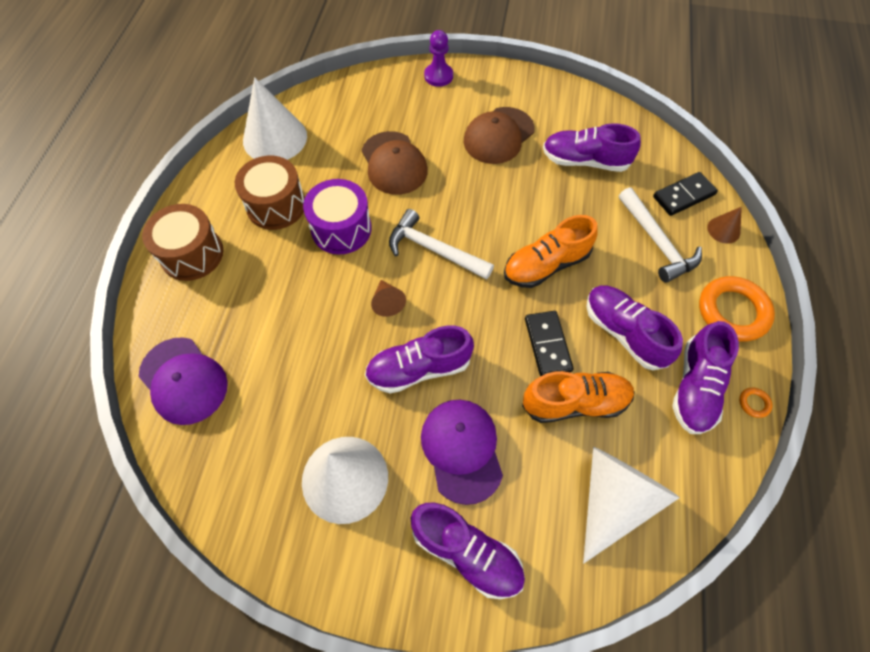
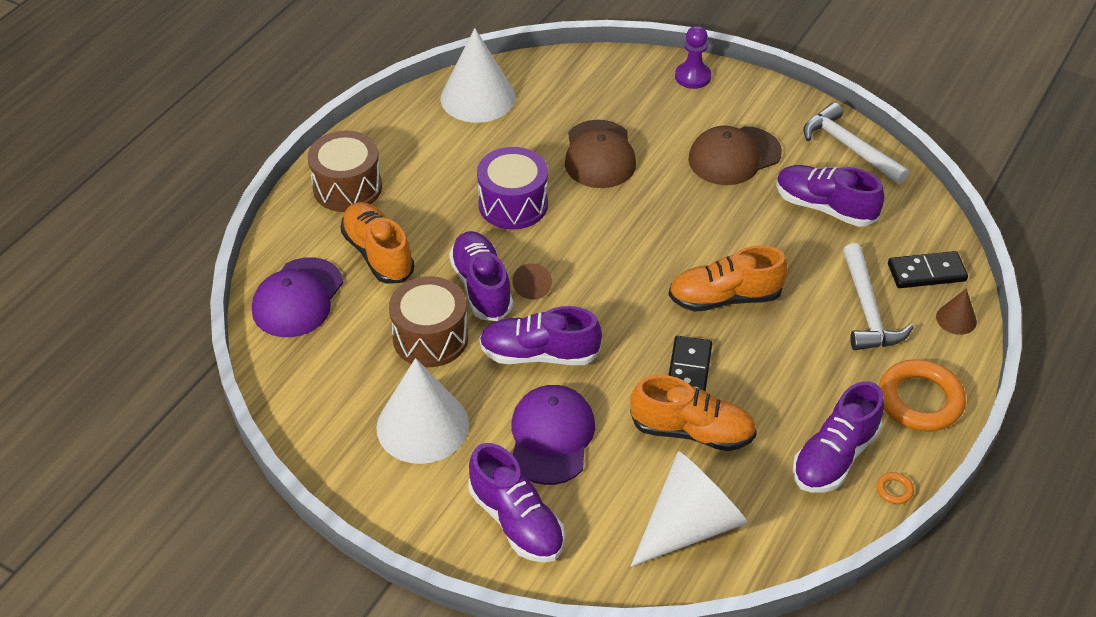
camera: 20 degrees right, 15 degrees down
purple cap [139,337,228,425] -> purple cap turned 45 degrees clockwise [252,257,343,337]
brown drum [235,156,305,230] -> brown drum moved to [389,276,468,367]
white hammer [389,209,494,280] -> white hammer moved to [803,102,909,184]
purple shoe [586,285,683,370] -> purple shoe moved to [449,231,513,321]
none -> orange shoe [340,202,414,284]

